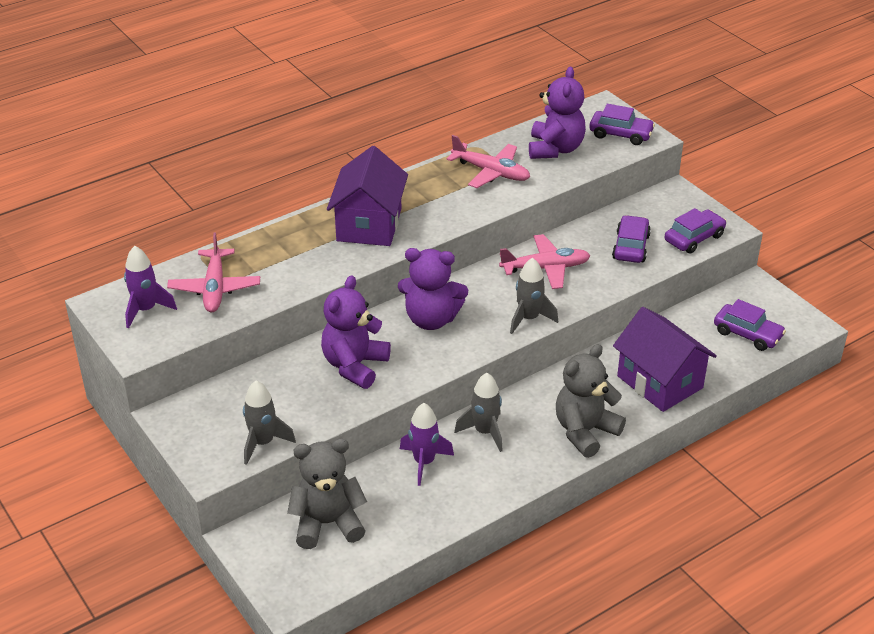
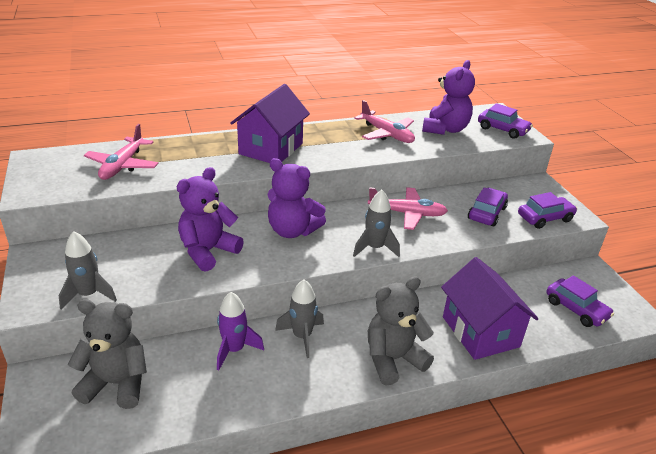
camera: 15 degrees right, 5 degrees down
purple rocket [124,246,177,329] -> none

